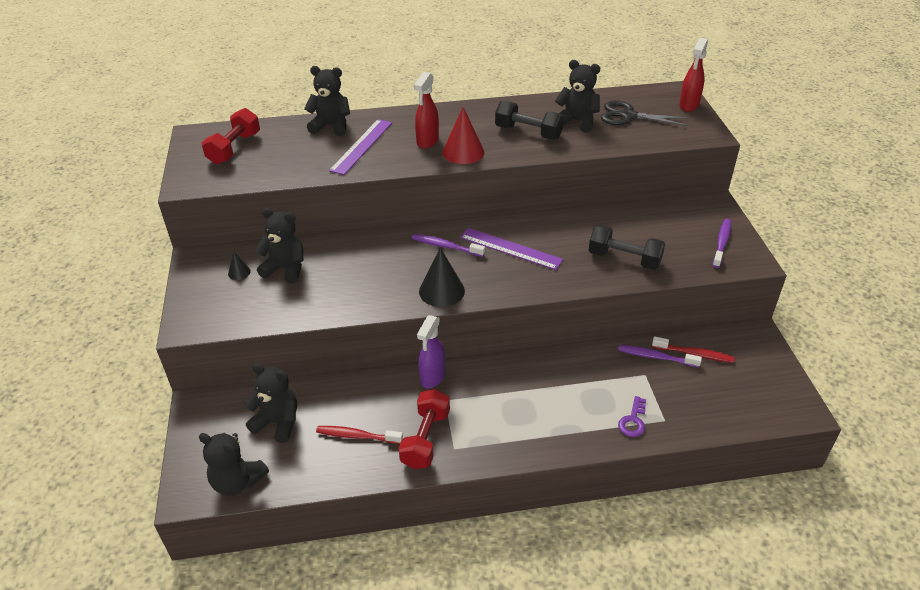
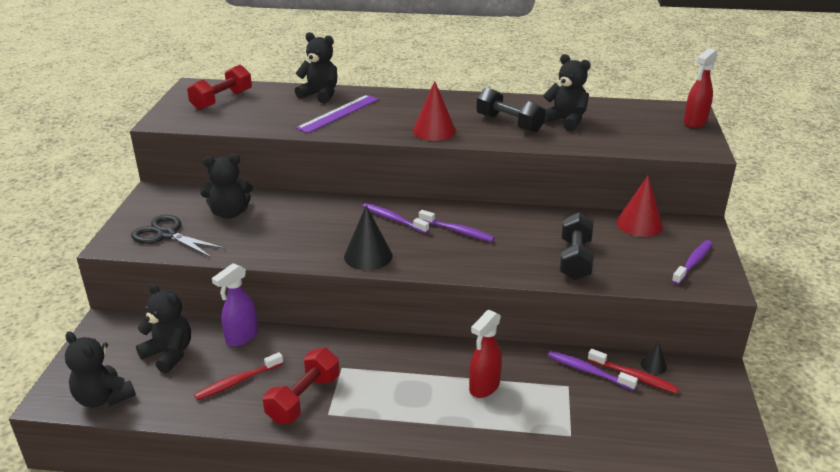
camera: 15 degrees right, 10 degrees down
black cone [228,252,251,280] -> black cone moved to [641,342,667,374]
black teddy bear [255,208,304,284] -> black teddy bear turned 135 degrees clockwise [200,154,253,219]
red toothbrush [316,426,403,444] -> red toothbrush turned 60 degrees counterclockwise [194,352,283,400]
red spray bottle [414,72,439,149] -> red spray bottle moved to [469,310,502,398]
purple spray bottle [417,315,445,388] -> purple spray bottle moved to [212,263,258,347]
purple ruler [460,228,563,270] -> purple toothbrush [419,210,495,242]
black dumbbell [589,225,665,270] -> black dumbbell turned 60 degrees clockwise [560,212,594,280]
black scissors [601,100,689,126] -> black scissors moved to [131,215,226,257]
purple key [618,396,646,437] -> none
none -> red cone [616,176,663,237]

